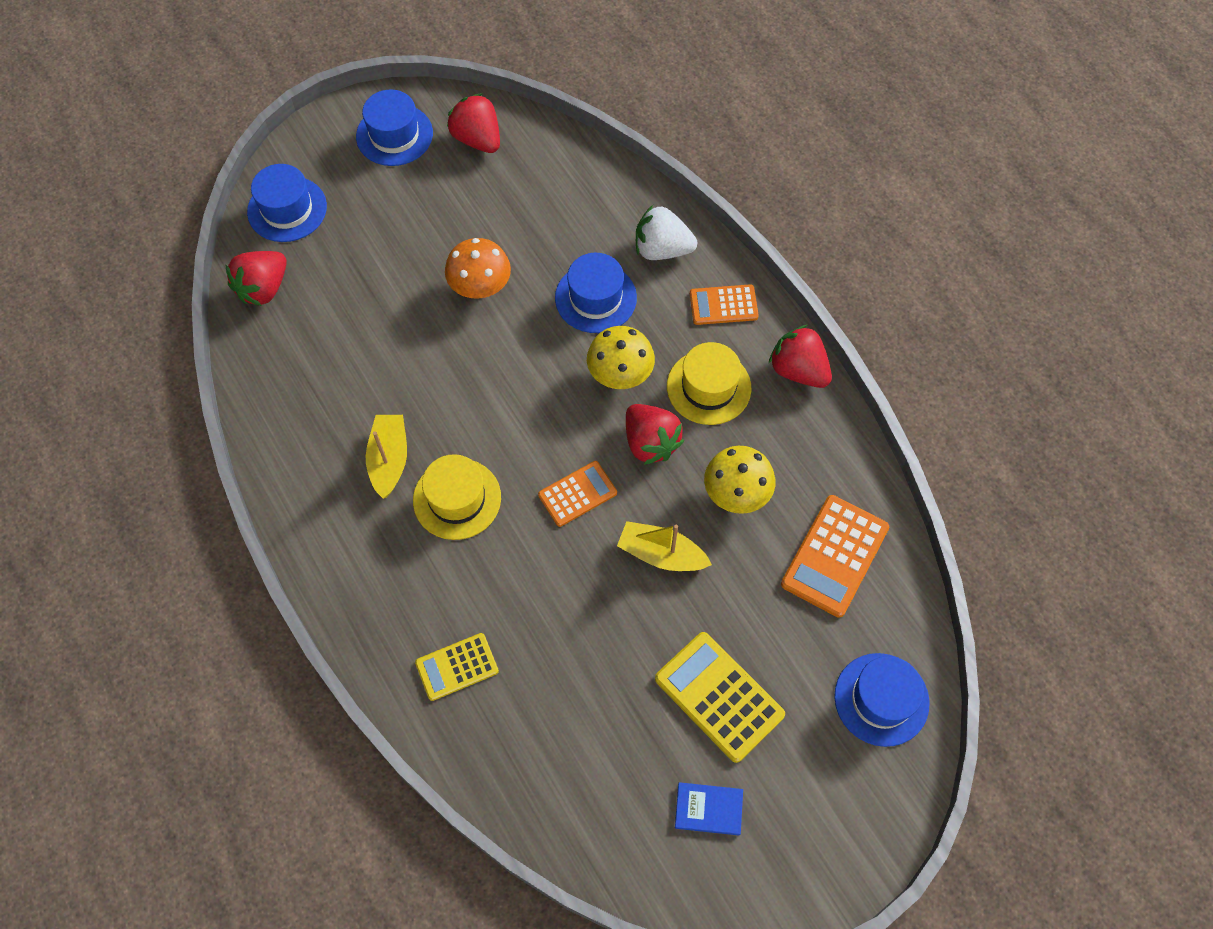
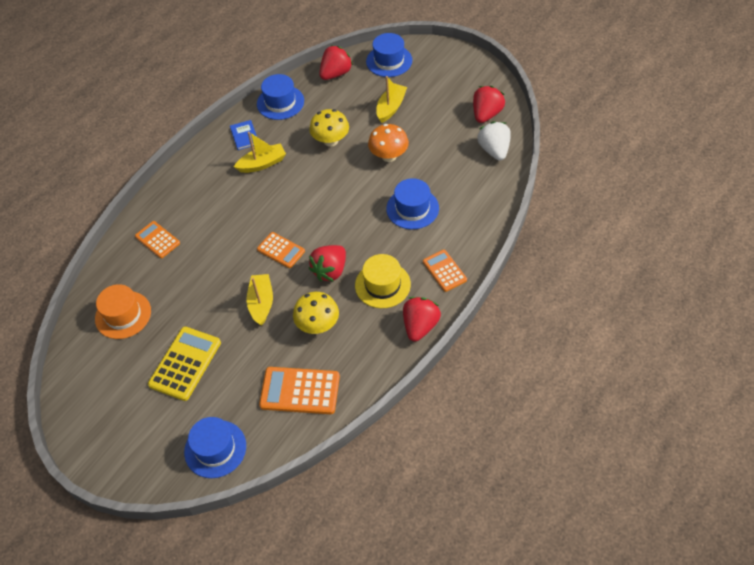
camera: 70 degrees right, 10 degrees down
red strawberry [225,251,287,306] -> red strawberry turned 120 degrees clockwise [319,45,353,80]
blue hat [356,89,433,166] -> blue hat moved to [257,74,304,120]
yellow hat [413,454,501,540] -> none
yellow calculator [415,633,499,701] -> orange calculator [135,221,180,258]
yellow mushroom [587,326,655,389] -> yellow mushroom moved to [309,109,349,147]
white strawberry [636,205,697,260] -> white strawberry moved to [477,121,511,161]
blue book [675,782,743,835] -> blue book moved to [230,120,257,150]
none -> orange hat [95,284,151,339]
none -> yellow boat [376,76,407,123]

